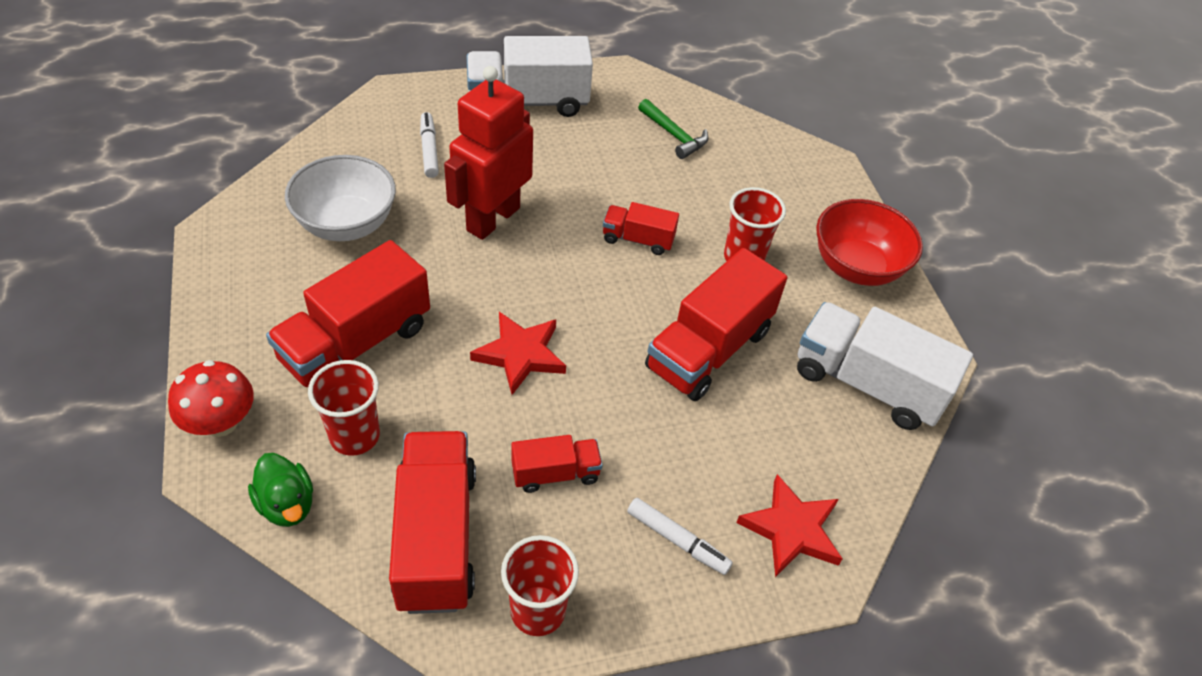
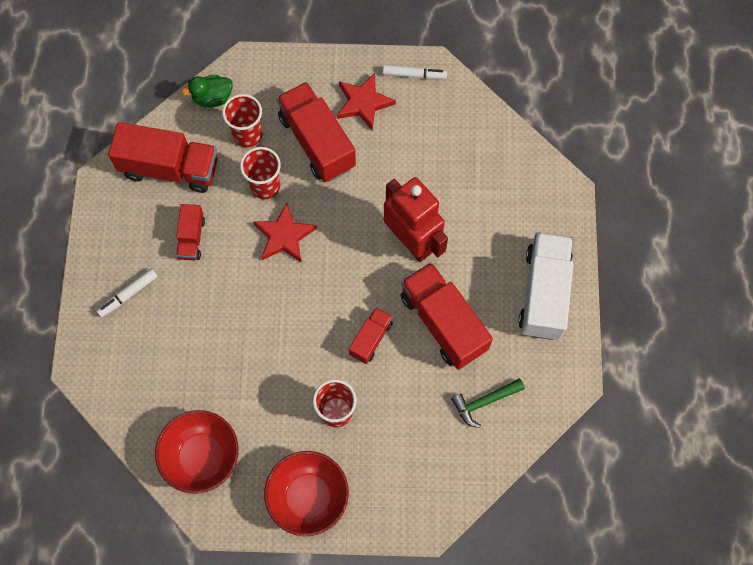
camera: 110 degrees right, 20 degrees up
red mushroom [168,360,254,437] -> none
white bowl [285,155,396,241] -> none
white marker [420,112,439,178] -> white marker moved to [383,65,447,79]
red cup [501,535,579,636] -> red cup moved to [240,147,281,199]
red truck [645,248,787,401] -> red truck moved to [400,262,493,370]
red star [736,474,843,577] -> red star moved to [337,73,396,130]
white truck [797,302,973,430] -> red bowl [155,410,239,494]

